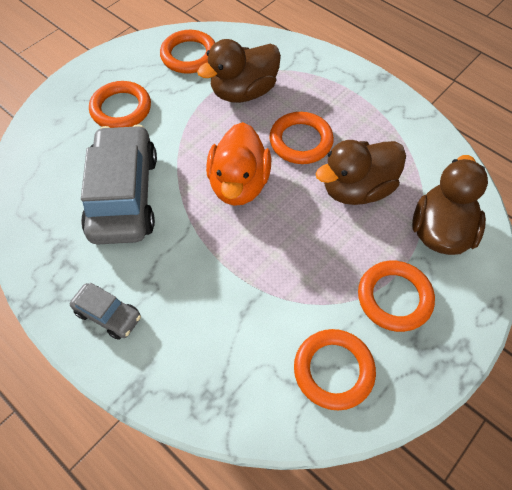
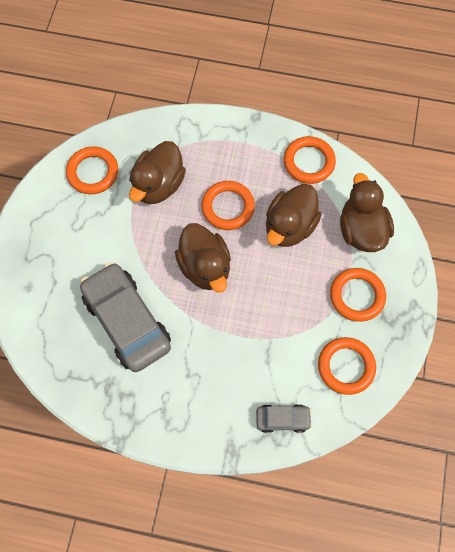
camera: 30 degrees left, 10 degrees up
grey car [70,283,141,340] -> grey car moved to [256,404,312,433]
orange ring [89,81,151,128] -> orange ring moved to [284,136,336,184]
orange duck [206,122,271,206] -> brown duck [175,223,231,293]

